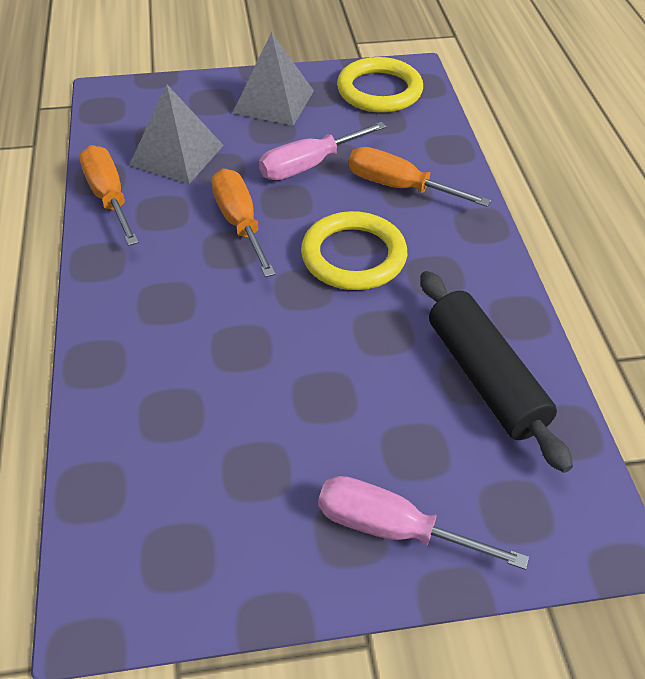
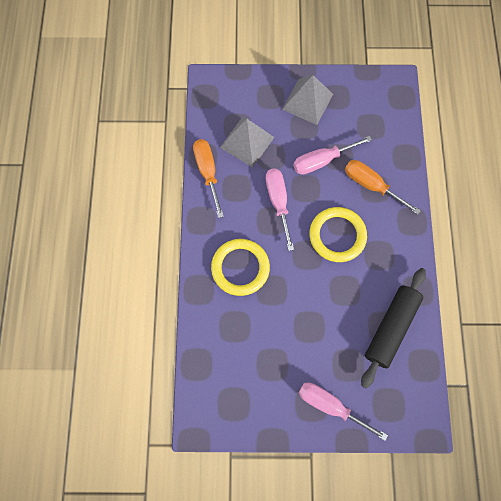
camera: 10 degrees right, 25 degrees up
orange screwdriver [212,169,276,277] -> pink screwdriver [266,169,294,251]
yellow ring [337,57,423,113] -> yellow ring moved to [211,239,270,296]
black rolling pin [421,271,573,473] -> black rolling pin turned 45 degrees clockwise [361,268,426,388]

